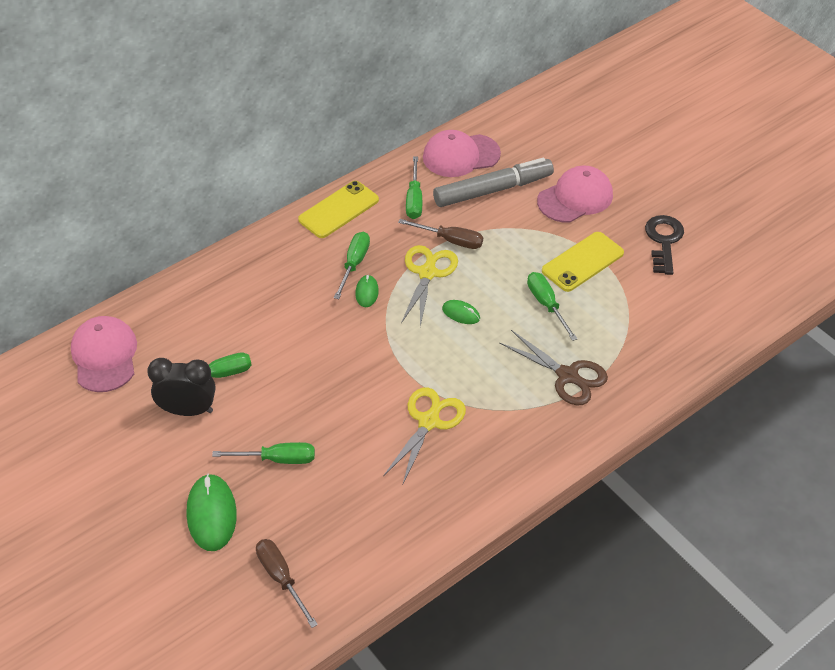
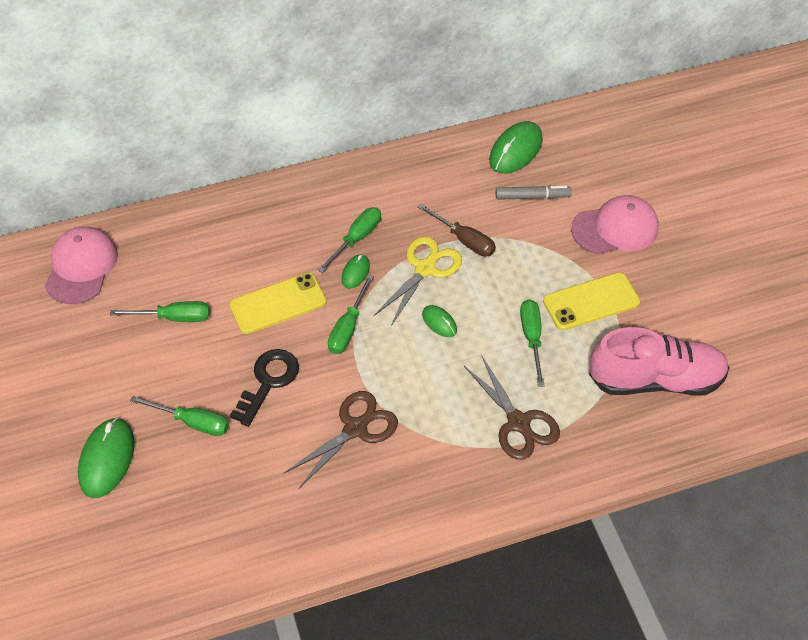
camera: 20 degrees right, 5 degrees up
black clock [147,358,216,416] -> none
brown screwdriver [256,539,318,628] -> none
yellow phone [298,181,379,238] -> yellow phone moved to [230,273,327,334]
yellow scissors [383,387,466,486] -> brown scissors [284,391,398,488]
green screwdriver [406,157,422,219] -> green screwdriver moved to [328,274,374,354]
pink cap [423,130,501,177] -> green mouse [489,121,543,173]
grey marker [433,158,554,207] -> grey marker [496,186,572,200], size x0.56
black key [645,215,684,275] -> black key moved to [230,349,299,427]
none -> pink shoe [589,327,730,396]

